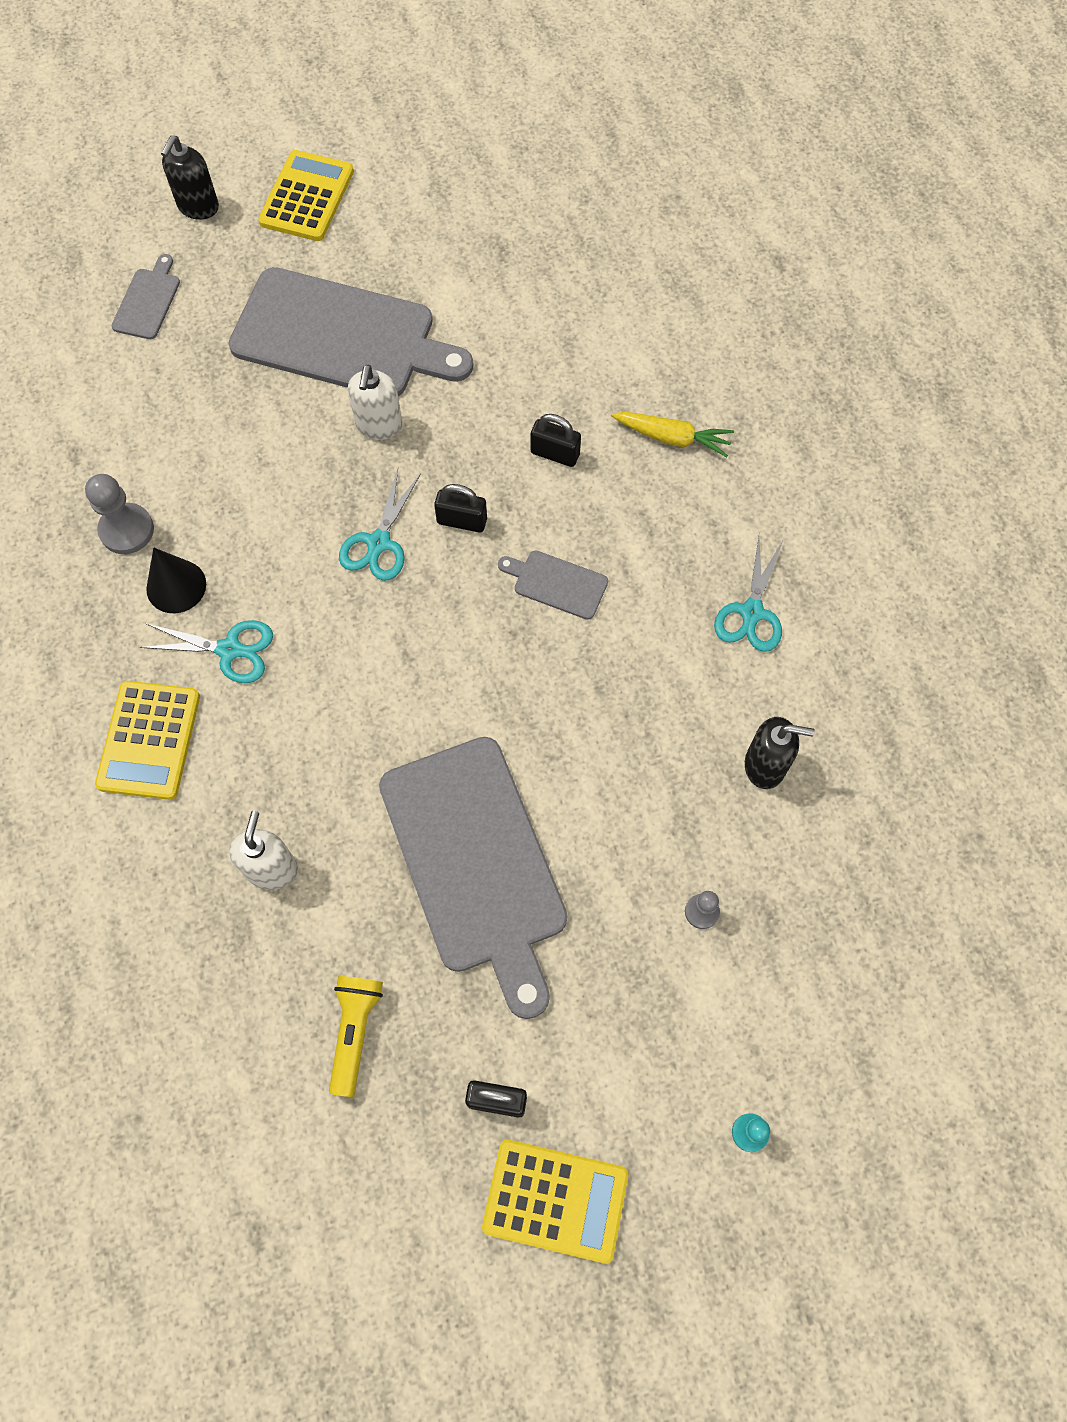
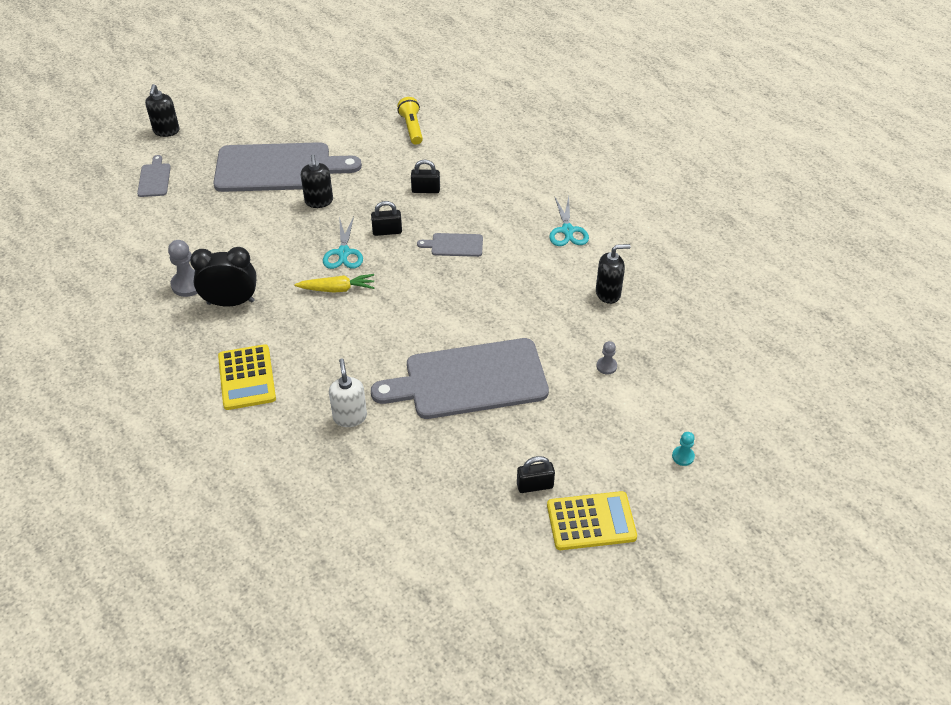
camera: 20 degrees left, 20 degrees down
turquoise scissors [139,620,273,683] -> none
black cone [146,548,206,613] -> black clock [190,247,257,307]
yellow calculator [258,150,354,241] -> none
yellow flashlight [329,976,383,1097] -> yellow flashlight moved to [397,97,423,145]
white soap dispenser [348,364,402,440] -> black soap dispenser [301,154,333,208]
grey cutting board [379,737,567,1019] -> grey cutting board turned 120 degrees clockwise [371,338,549,419]
yellow carrot [611,412,734,457] -> yellow carrot moved to [294,274,375,293]

